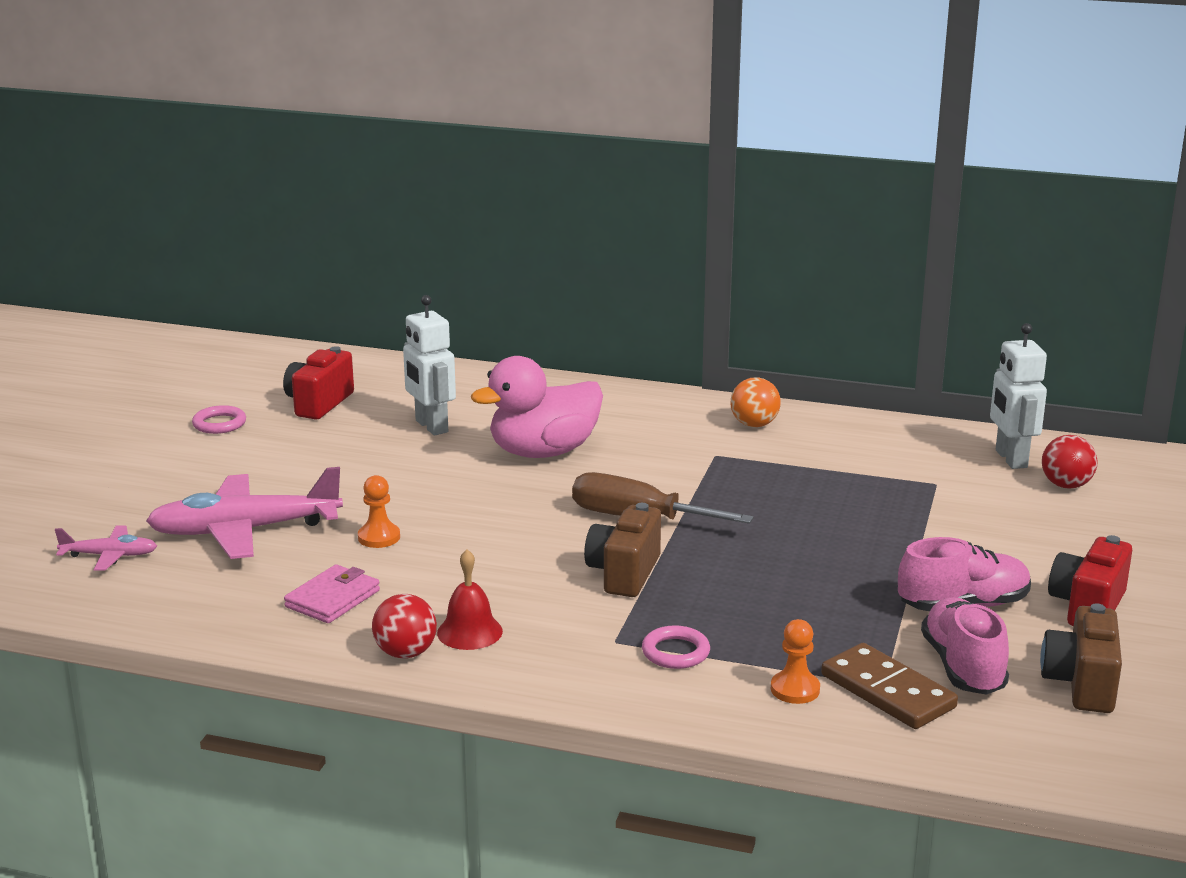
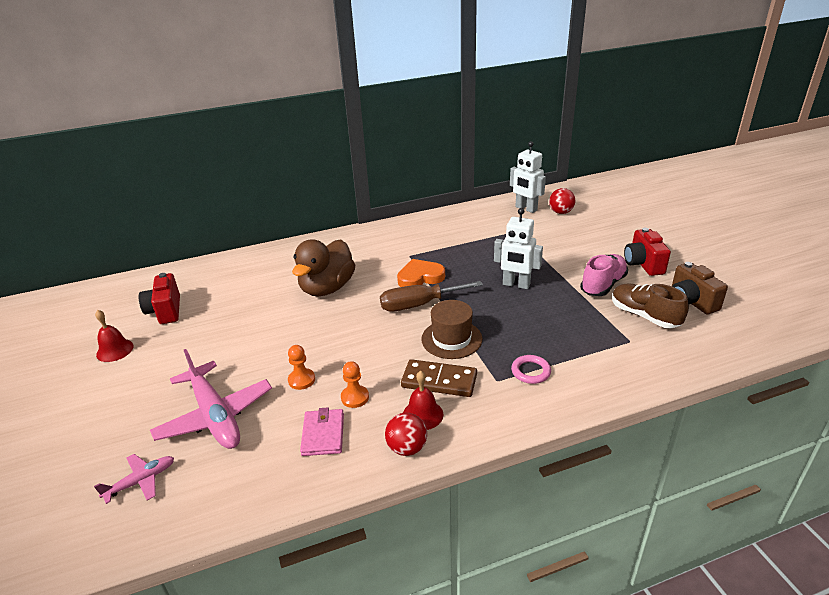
camera: 35 degrees left, 10 degrees up
pink plane [146,467,343,559] -> pink plane turned 75 degrees counterclockwise [150,349,272,449]
pink ring [192,405,246,434] -> red bell [95,310,133,362]
white robot [403,295,456,436] -> white robot moved to [494,208,543,289]
pink duck [471,356,603,458] -> brown duck [292,239,355,296]
brown camera [584,503,661,597] -> brown hat [421,300,483,359]
orange ball [731,377,781,427] -> none
orange pawn [771,619,820,704] -> orange pawn moved to [341,361,369,408]
brown domino [821,643,958,729] -> brown domino moved to [401,359,477,397]
pink shoe [921,598,1009,695] -> brown shoe [612,284,689,328]
none -> orange heart [397,259,445,287]

